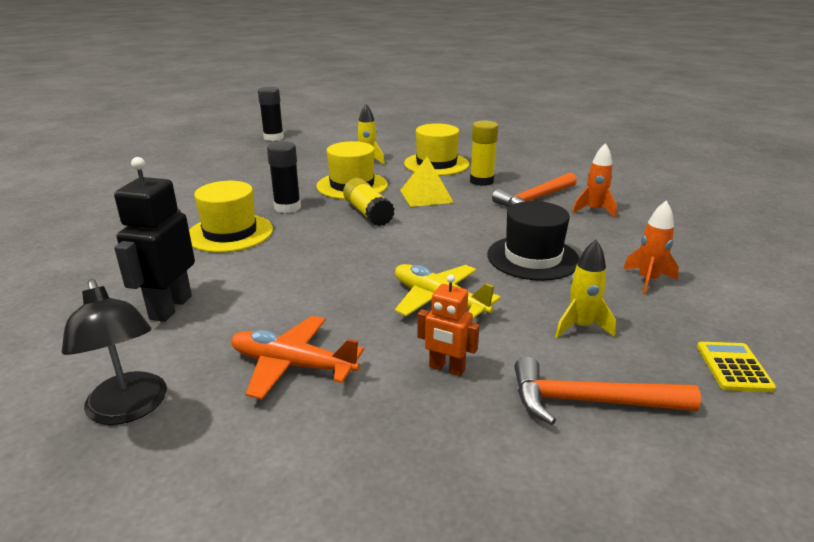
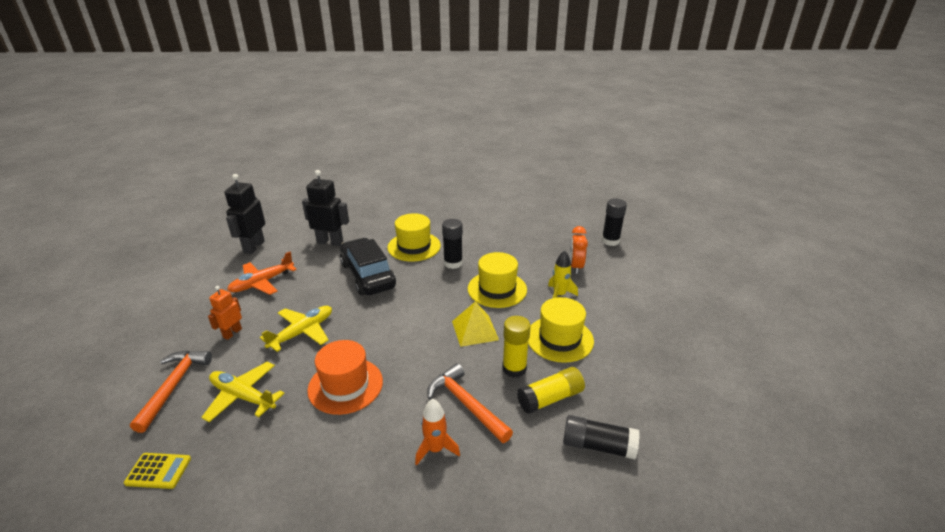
camera: 90 degrees right, 5 degrees up
black lamp [61,279,167,425] -> black robot [224,174,265,254]
orange plane [231,316,364,399] -> orange plane turned 150 degrees counterclockwise [227,251,297,295]
yellow glue stick [343,178,395,226] -> yellow glue stick moved to [517,367,585,414]
black hat [487,201,579,281] -> orange hat [307,340,383,415]
yellow rocket [555,240,616,338] -> yellow plane [201,362,285,422]
orange rocket [623,200,679,295] -> none
none -> black car [340,238,396,295]
none -> black glue stick [563,415,639,460]
none -> orange clock [570,226,588,274]

